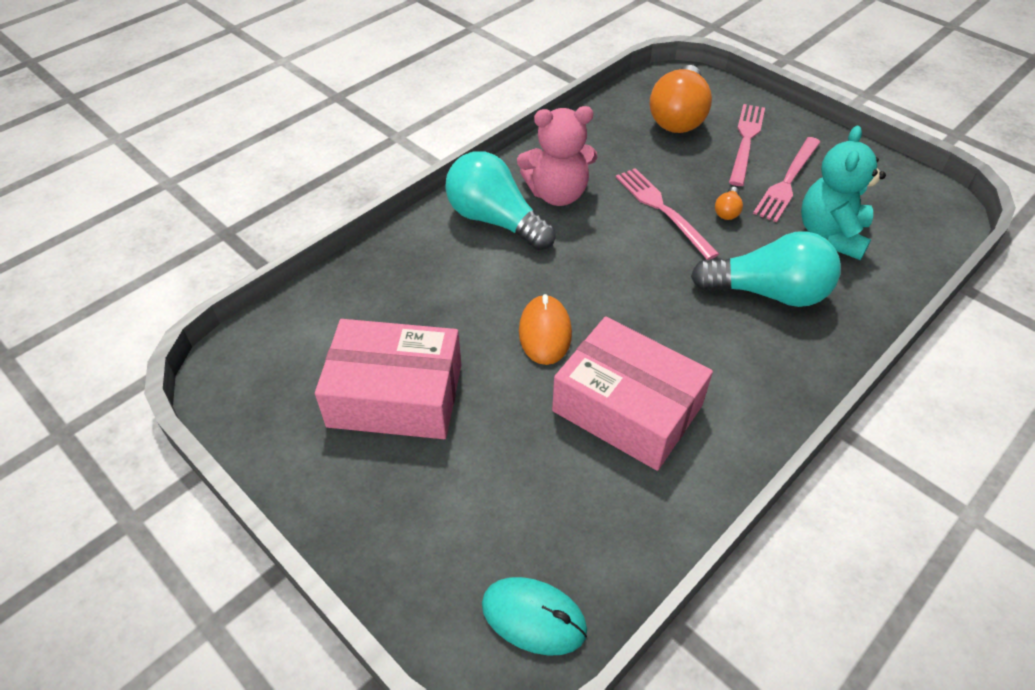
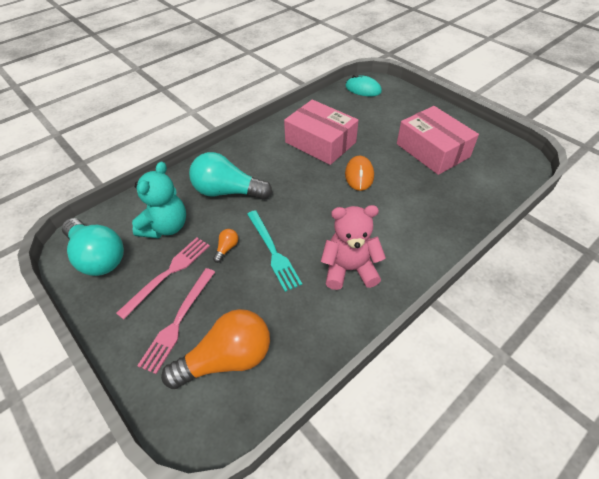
camera: 175 degrees left, 0 degrees up
pink box [315,319,461,439] -> pink box turned 45 degrees clockwise [397,106,479,175]
turquoise light bulb [445,151,556,250] -> turquoise light bulb moved to [62,218,124,276]
pink fork [616,168,719,260] -> turquoise fork [247,210,302,292]
orange light bulb [650,65,712,133] -> orange light bulb turned 45 degrees clockwise [161,309,270,389]

